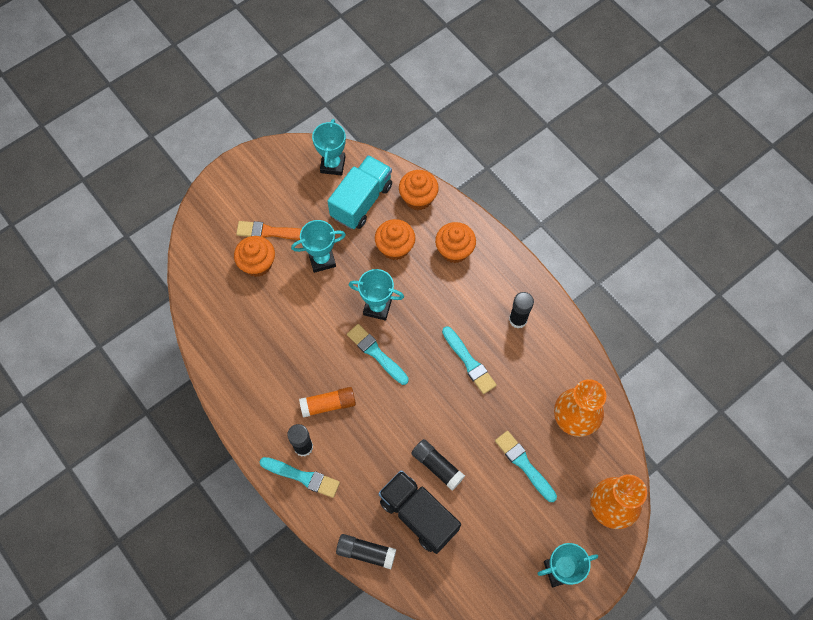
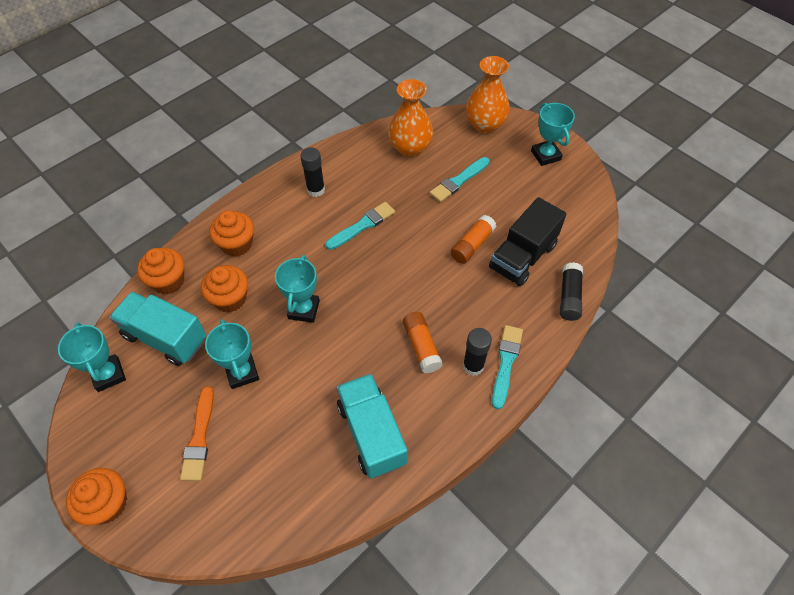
camera: 95 degrees left, 10 degrees down
orange cupcake [234,236,275,277] -> orange cupcake moved to [66,468,127,526]
turquoise trophy [312,119,346,175] -> turquoise trophy turned 60 degrees clockwise [58,323,126,392]
turquoise brush [347,324,409,385] -> none
black glue stick [411,439,465,490] -> orange glue stick [450,215,496,264]
none -> turquoise truck [337,374,408,479]

